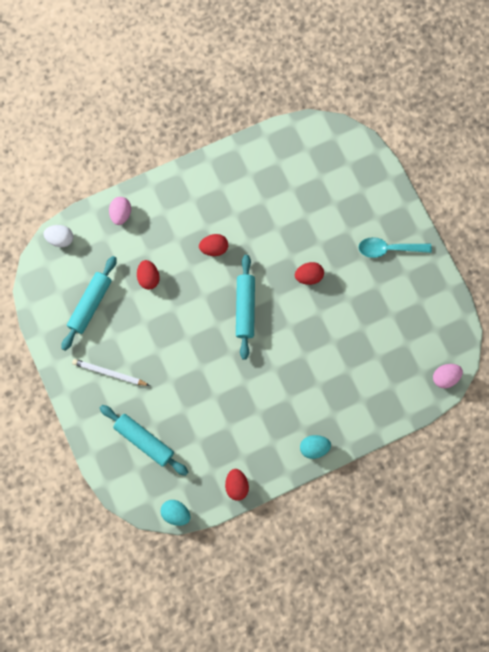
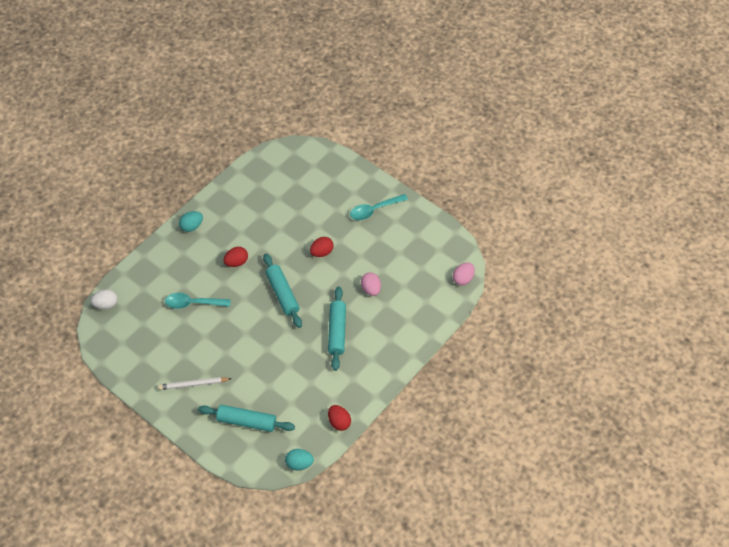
camera: 25 degrees left, 20 degrees down
turquoise rolling pin [61,256,117,351] -> turquoise rolling pin moved to [328,287,346,371]
pink egg [109,197,131,225] -> pink egg moved to [361,272,381,296]
red egg [137,260,160,290] -> turquoise spoon [165,293,231,309]
turquoise egg [300,435,331,459] -> turquoise egg moved to [179,211,203,232]

